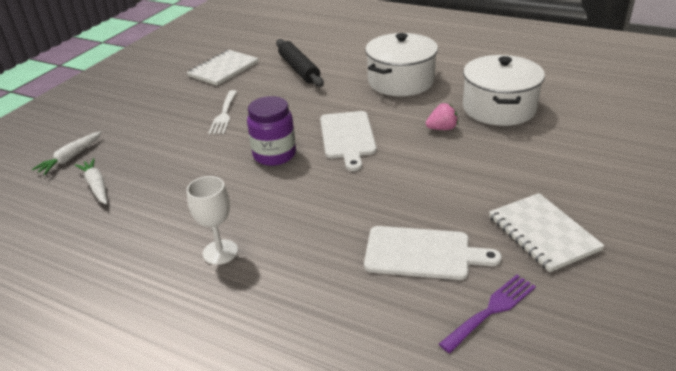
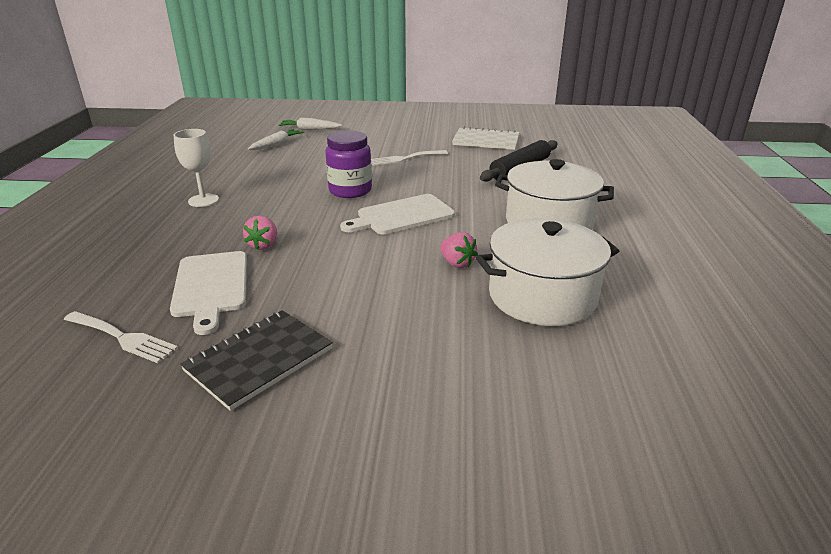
camera: 65 degrees right, 5 degrees down
purple fork [439,275,536,353] -> white fork [64,311,178,363]
white notebook [489,193,605,272] -> black notebook [180,310,333,411]
none -> pink strawberry [243,216,277,250]

